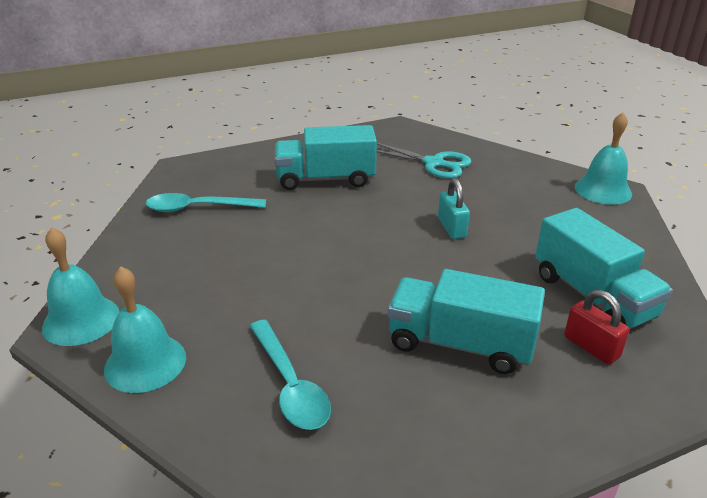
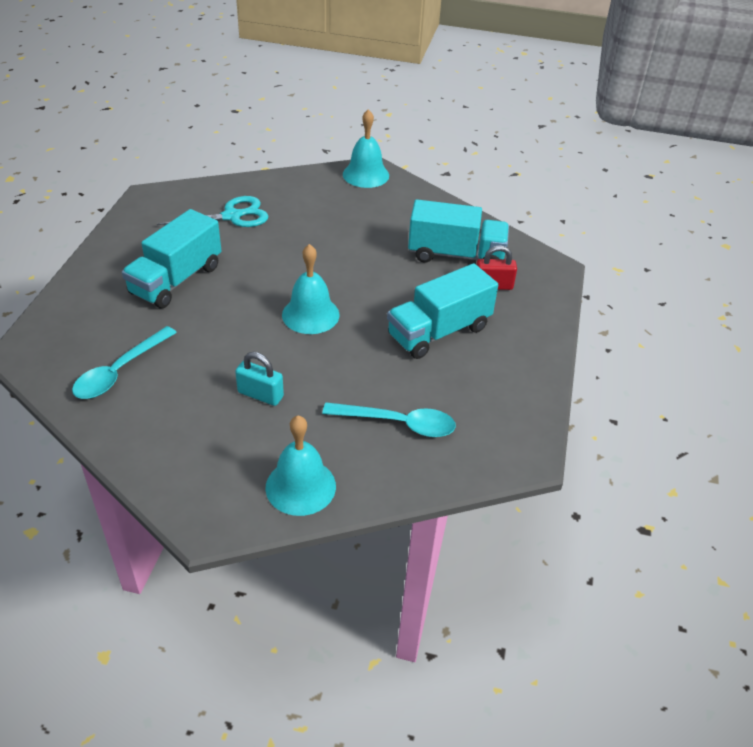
camera: 55 degrees left, 10 degrees up
turquoise bell [42,227,119,346] -> turquoise bell moved to [282,244,340,334]
turquoise padlock [438,178,470,239] -> turquoise padlock moved to [235,352,284,406]

